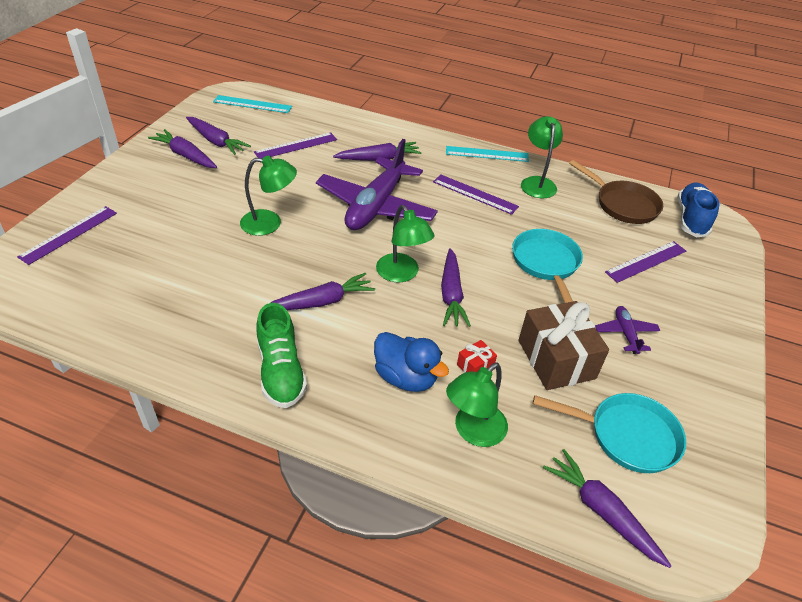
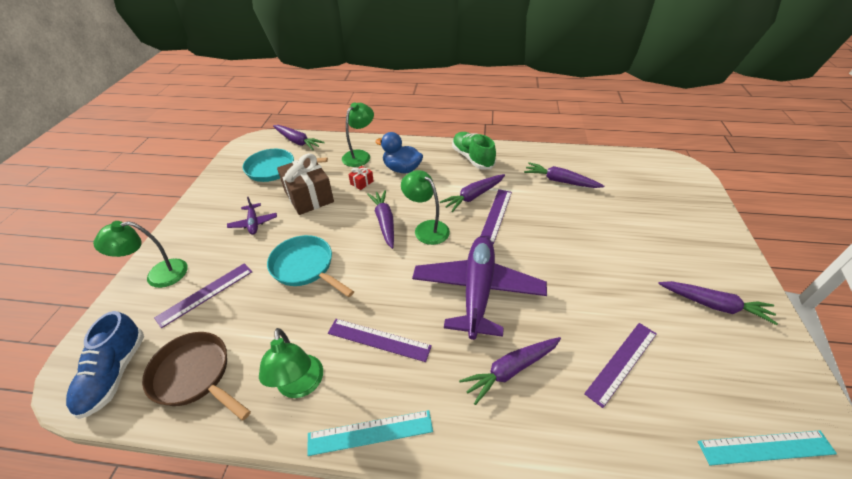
camera: 170 degrees right, 0 degrees up
purple ruler [17,206,117,265] -> purple ruler moved to [481,189,512,244]
purple carrot [186,117,251,155] -> purple carrot moved to [524,162,604,188]
green lamp [240,156,297,236] -> green lamp moved to [93,221,188,288]
turquoise pan [512,229,583,303] -> turquoise pan turned 150 degrees clockwise [267,235,354,297]

